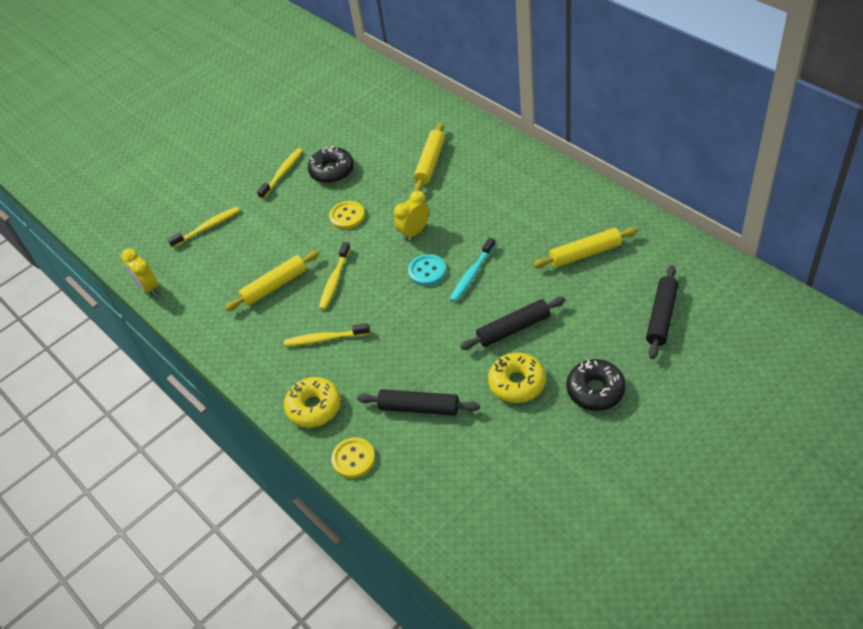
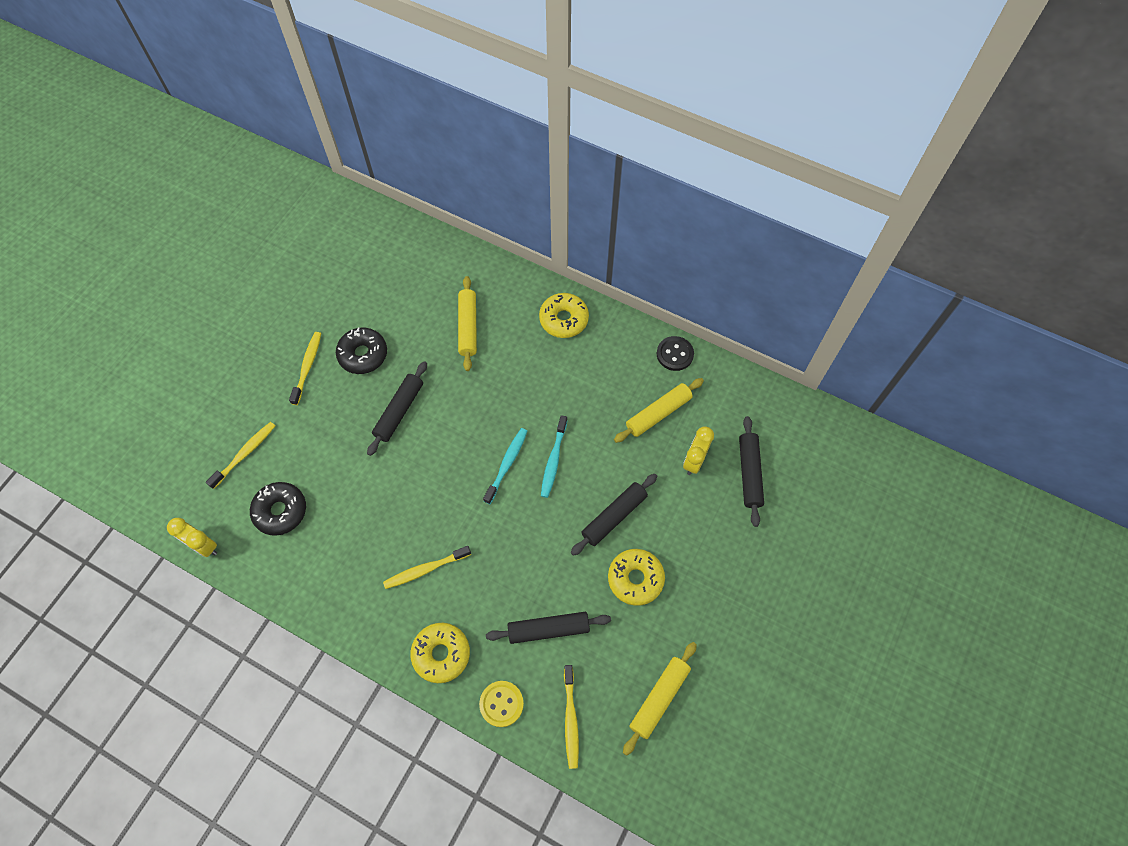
camera: 25 degrees left, 15 degrees up
yellow rolling pin [225,251,319,311] -> yellow rolling pin moved to [623,642,697,756]
yellow toothbrush [319,242,351,310] -> yellow toothbrush moved to [564,665,579,769]
yellow button [329,201,365,229] -> black rolling pin [367,361,427,456]
yellow clock [394,190,429,241] -> yellow clock moved to [683,426,714,475]
turquoise button [408,254,446,286] -> turquoise toothbrush [483,428,527,504]
black donut [567,359,626,411] -> black donut moved to [250,482,306,536]
none -> yellow donut [539,293,589,338]
none -> black button [657,336,694,371]

